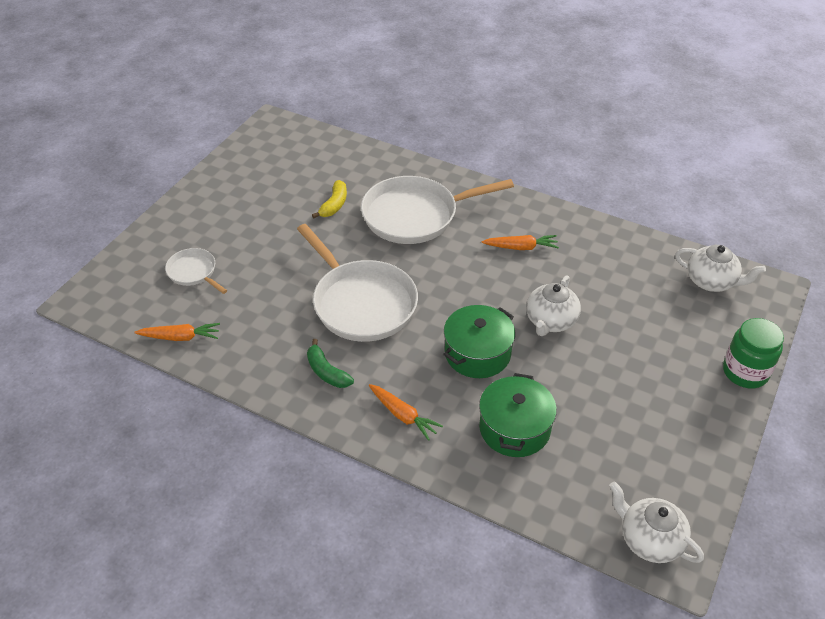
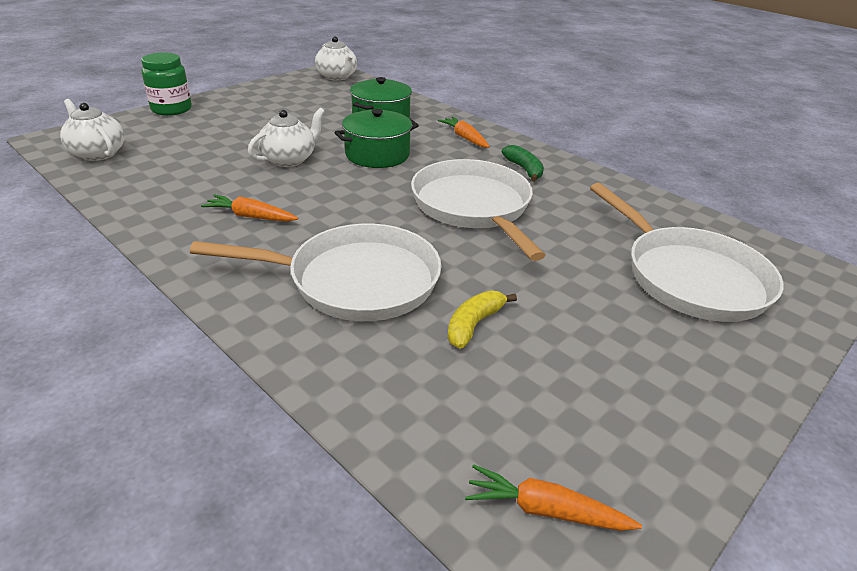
camera: 165 degrees left, 10 degrees down
orange carrot [135,323,220,341] -> orange carrot moved to [465,465,642,531]
white pan [165,248,227,294] -> white pan [590,183,784,322], size x2.02

